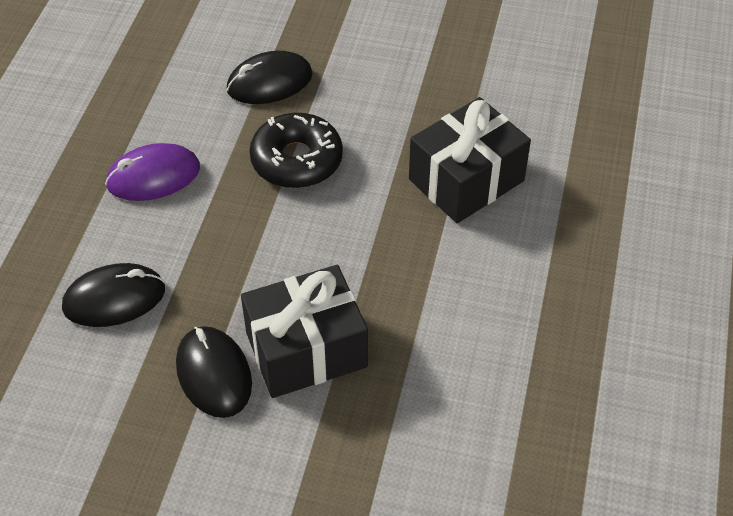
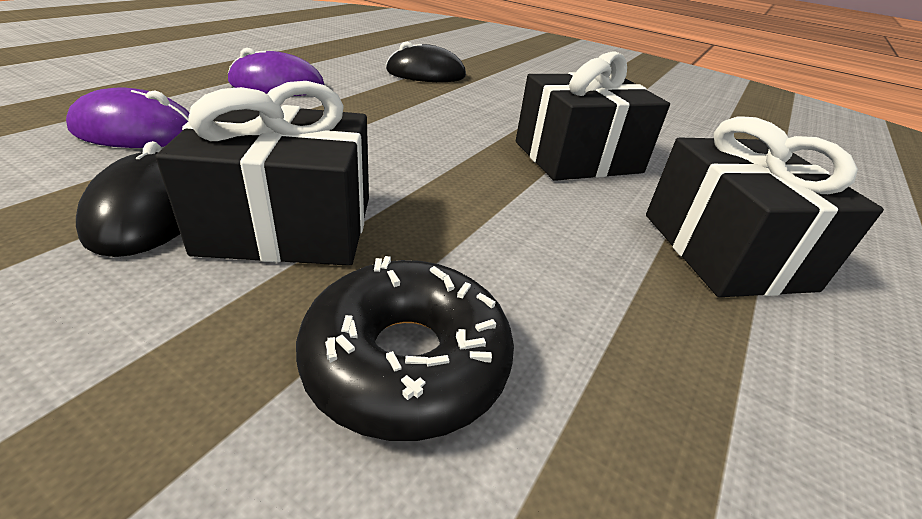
camera: 15 degrees right, 15 degrees down
black mouse [62,263,165,327] -> purple mouse [66,87,189,148]
black donut [249,113,343,188] -> black donut moved to [296,256,514,441]
none -> black gift [646,116,884,297]

